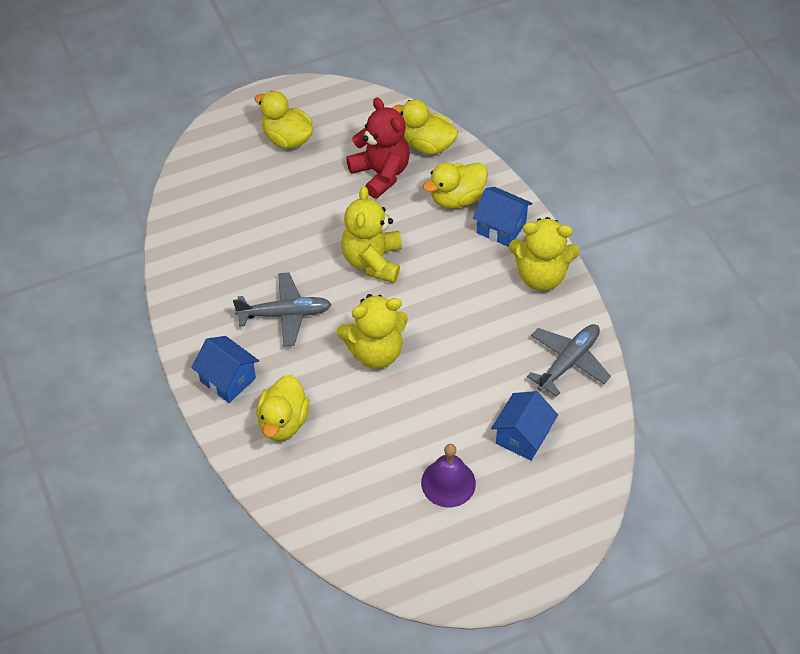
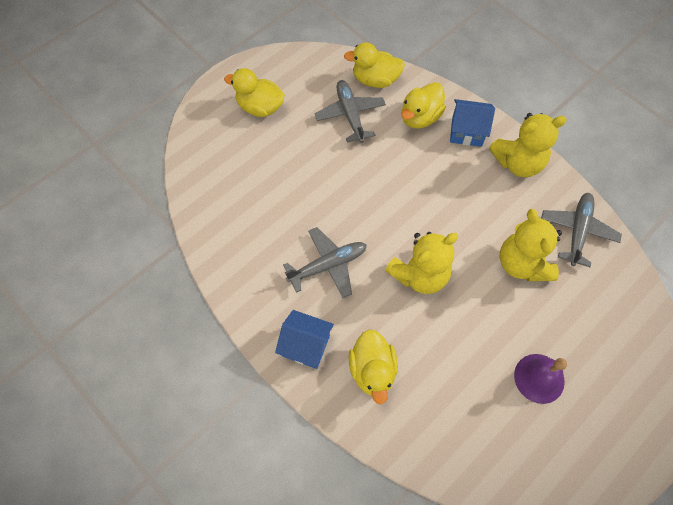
camera: 20 degrees left, 10 degrees up
yellow teddy bear [341,186,402,283] -> yellow teddy bear moved to [500,209,562,281]
red teddy bear [346,97,410,198] -> grey plane [314,80,386,143]
blue house [491,391,558,461] -> none

